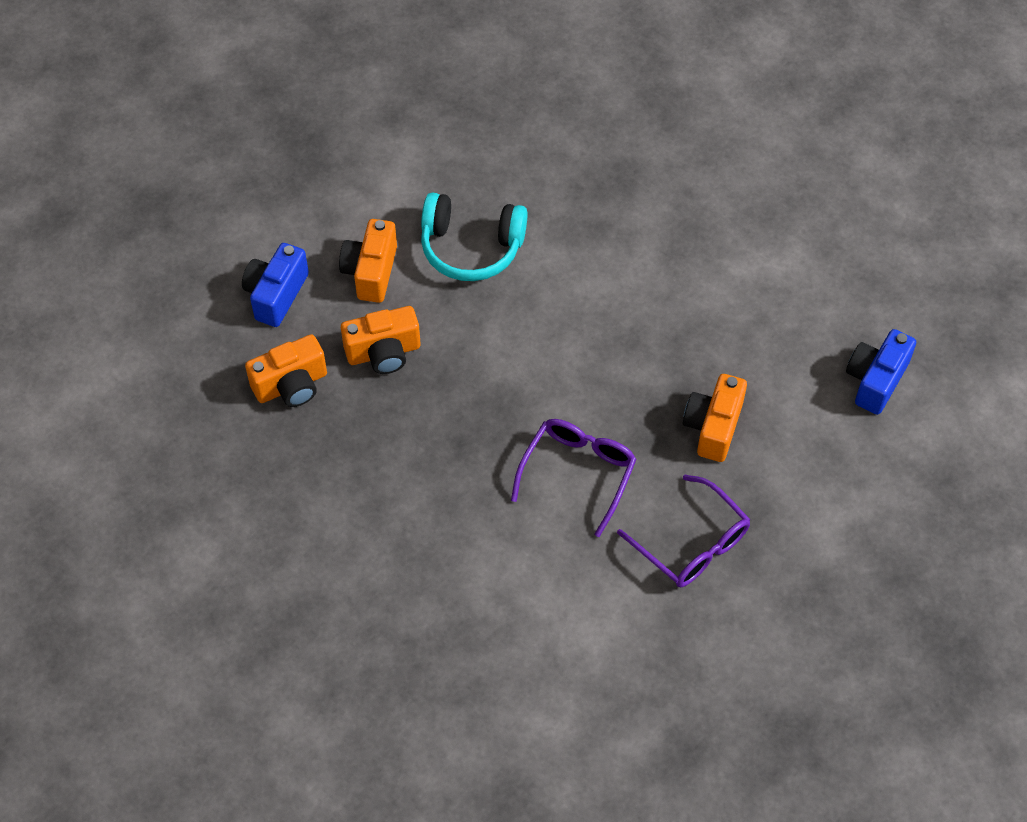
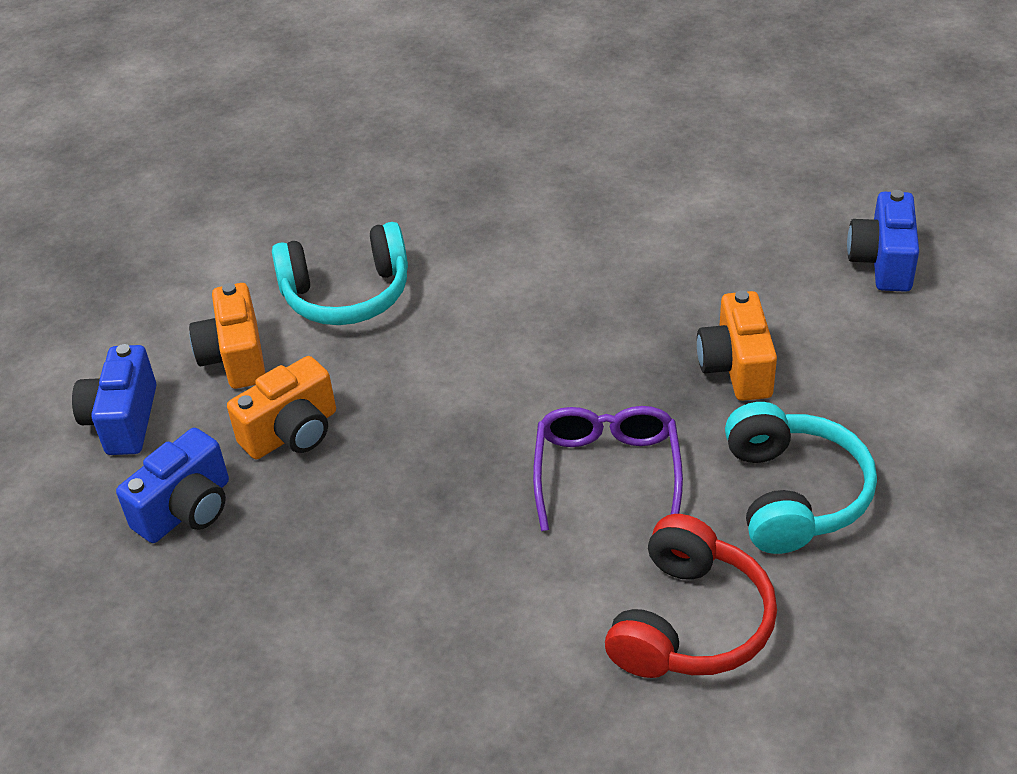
camera: 20 degrees left, 15 degrees down
orange camera [245,334,327,407] -> blue camera [116,428,229,543]
purple glasses [617,475,751,587] -> turquoise headphones [725,402,877,554]
none -> red headphones [605,514,777,678]

